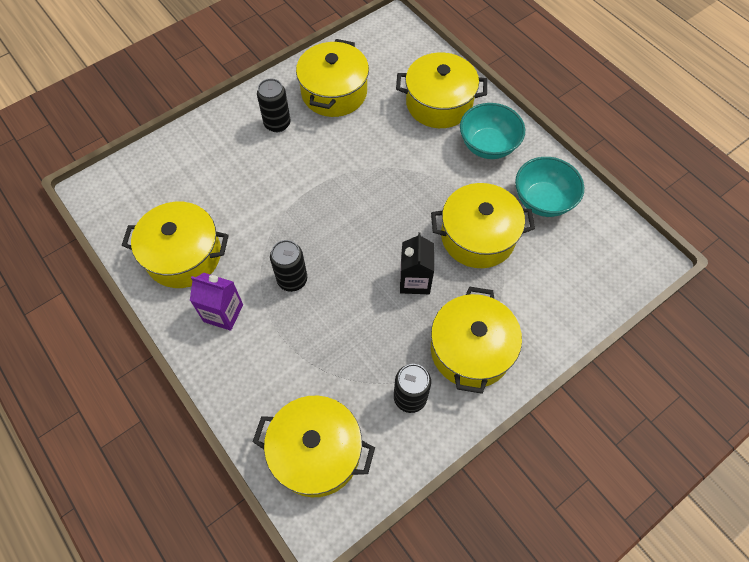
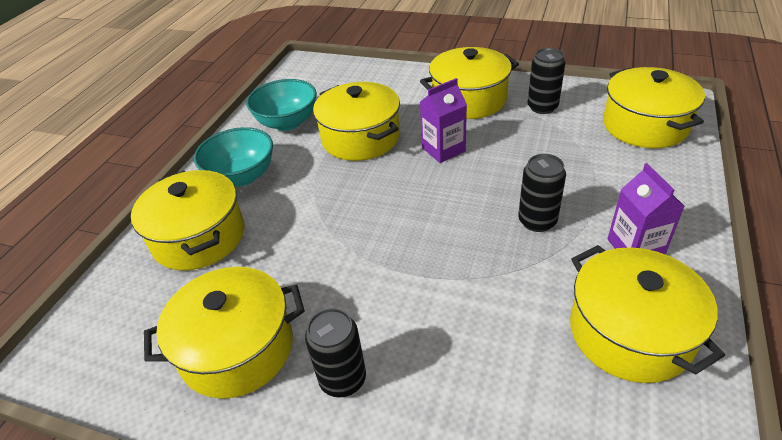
camera: 120 degrees left, 20 degrees down
black carton [400,232,434,294] -> purple carton [420,78,467,163]

